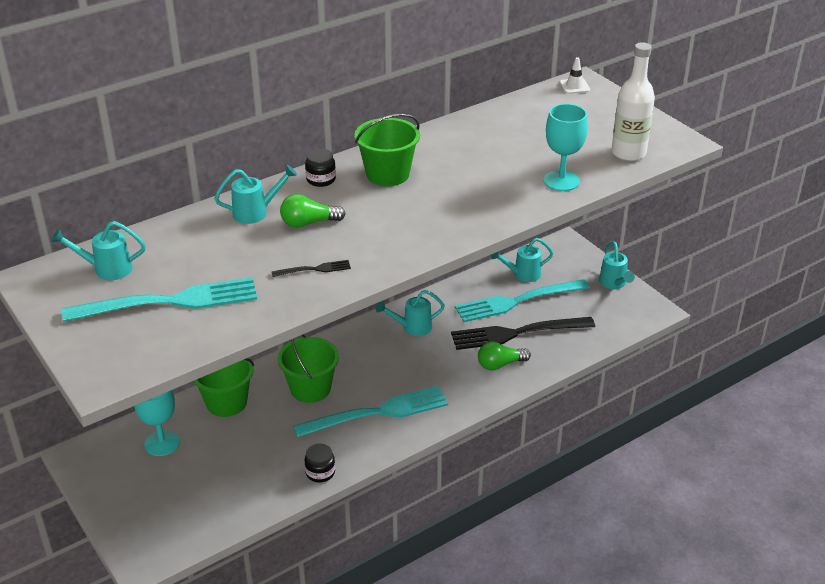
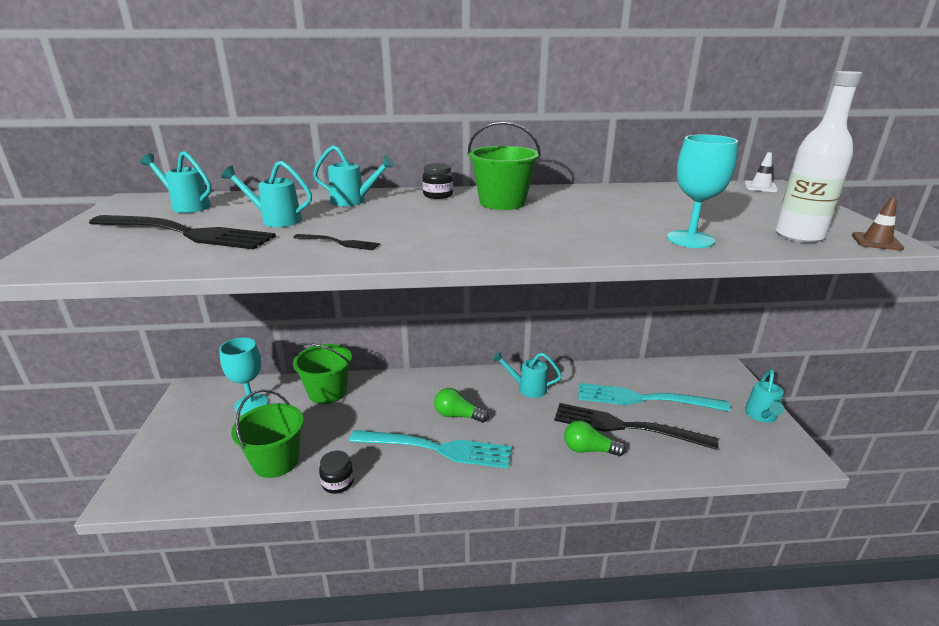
camera: 30 degrees right, 10 degrees down
turquoise fork [62,277,257,322] -> black fork [89,215,276,250]
green bucket [278,334,339,403] -> green bucket moved to [231,389,304,478]
green light bulb [280,194,345,228] -> green light bulb moved to [434,388,489,423]
turquoise watering can [490,238,553,282] -> turquoise watering can moved to [221,161,312,227]
none -> brown traffic cone [852,197,904,251]

